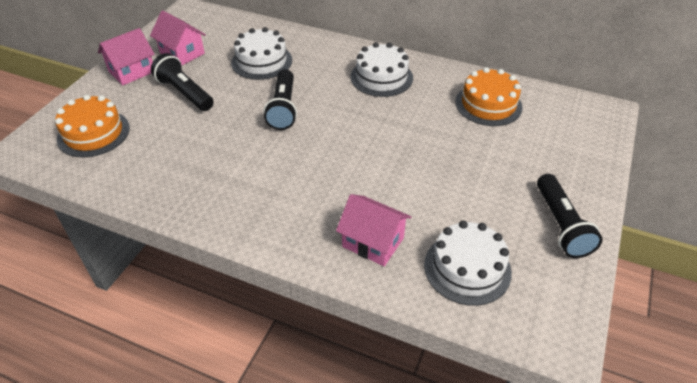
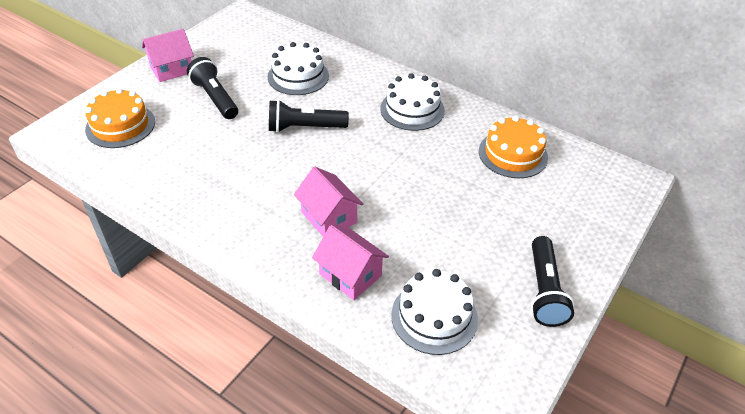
camera: 10 degrees right, 0 degrees up
pink house [150,10,206,65] -> pink house moved to [294,167,363,236]
black flashlight [263,69,297,130] -> black flashlight turned 75 degrees clockwise [269,100,349,133]

